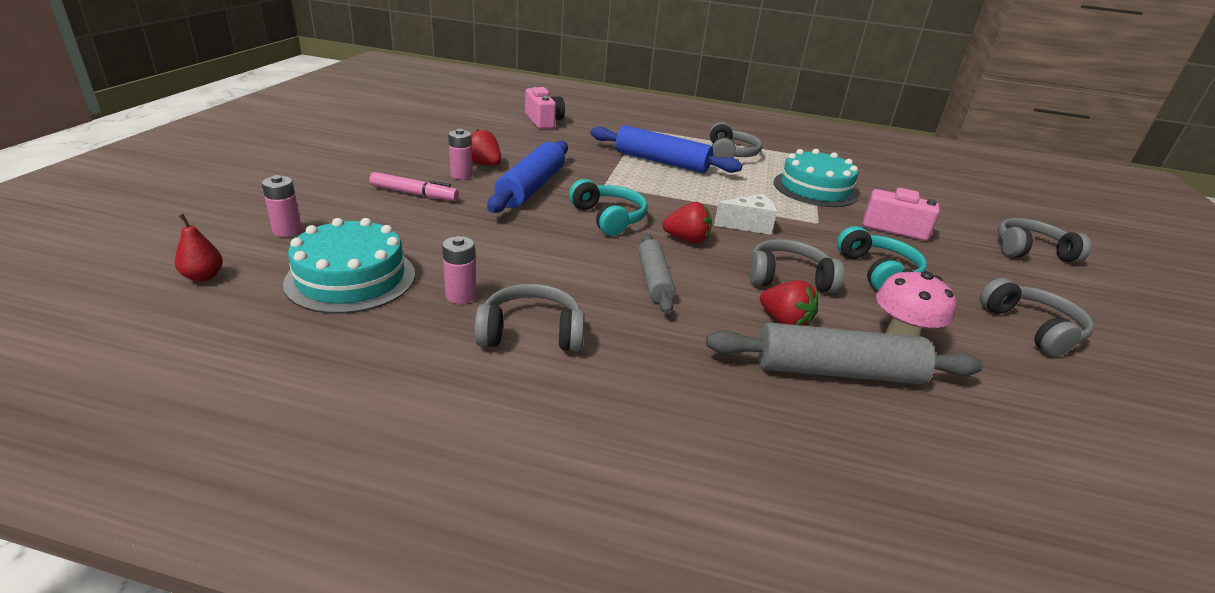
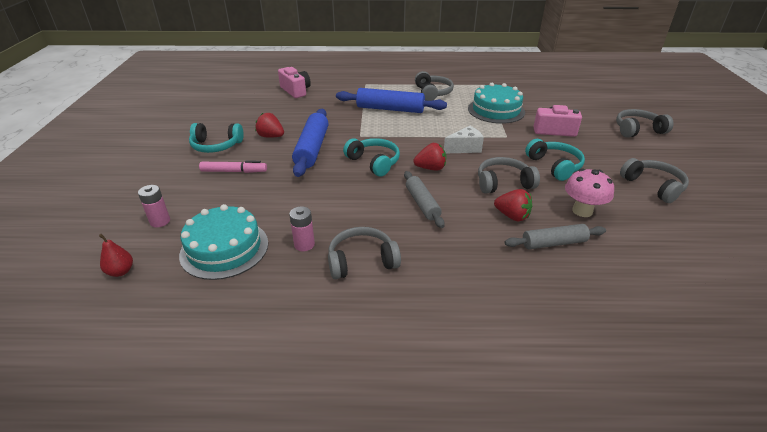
camera: 10 degrees left, 5 degrees up
pink battery [448,129,473,179] -> none
grey rolling pin [706,322,983,384] -> grey rolling pin [505,224,606,249], size x0.63
none -> turquoise headphones [189,123,244,153]

